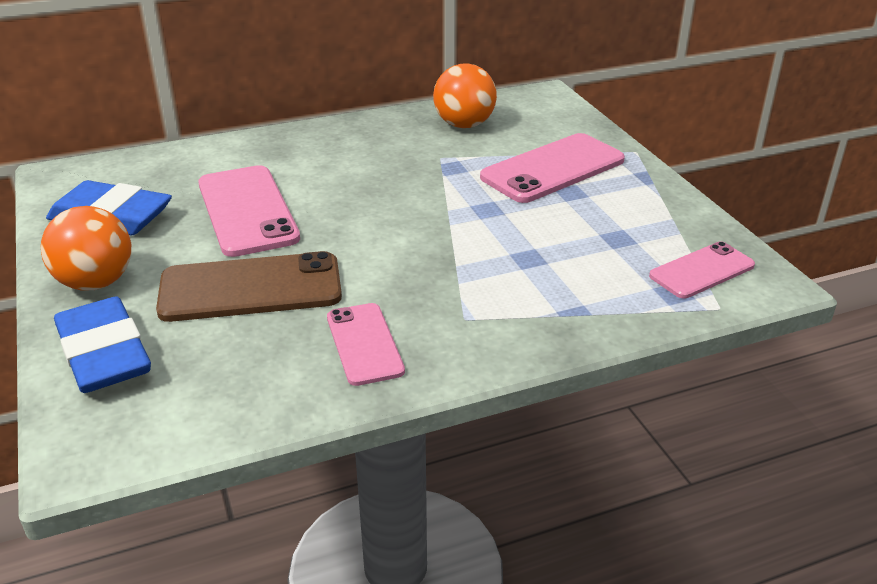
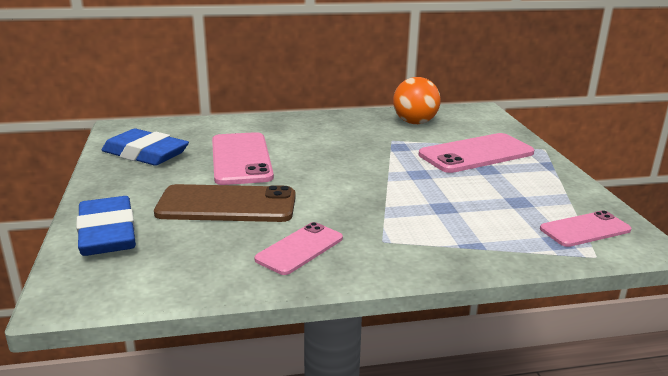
camera: 10 degrees right, 10 degrees down
orange ball [41,206,131,290] -> none
pink phone [327,303,405,386] -> pink phone turned 45 degrees clockwise [254,222,343,275]

